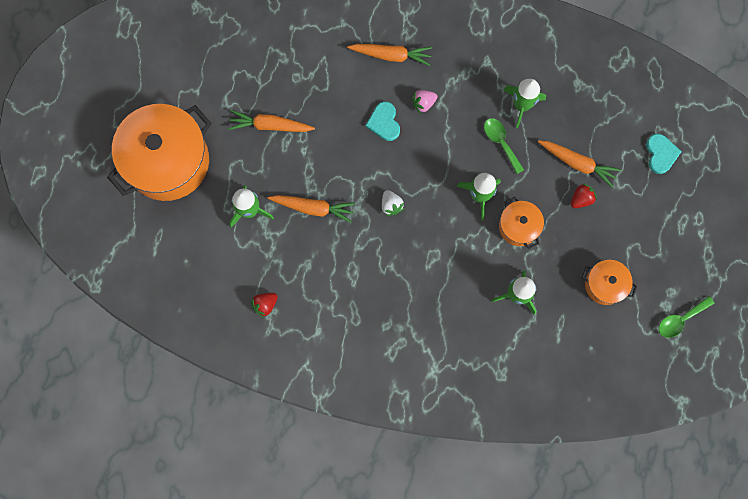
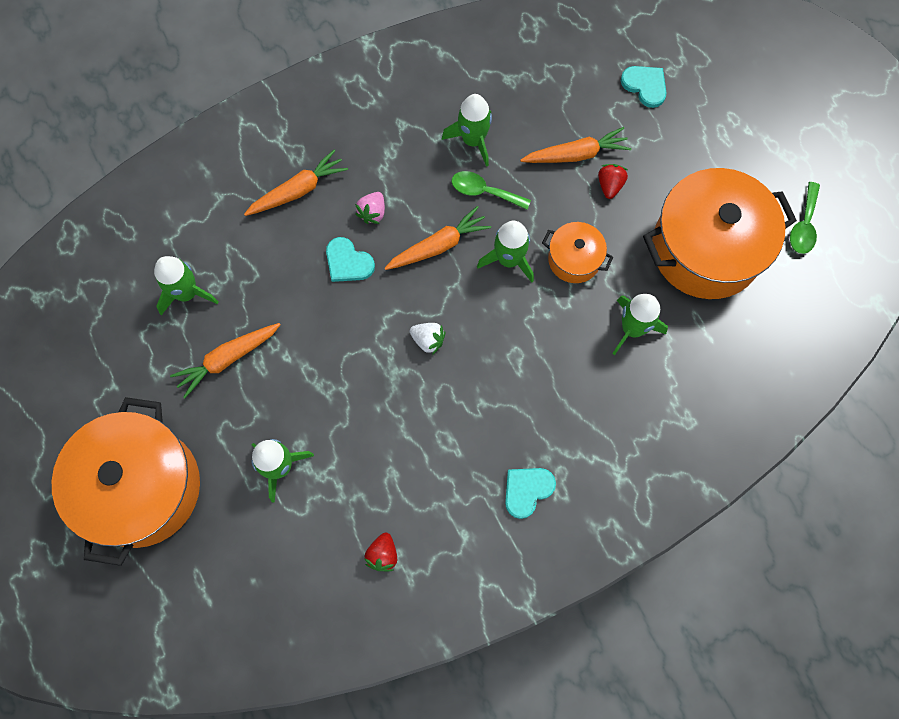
camera: 40 degrees left, 5 degrees down
orange carrot [268,195,355,223] -> orange carrot moved to [384,206,491,270]
orange pot [582,260,637,305] -> orange pot [643,168,797,299], size x2.10
none -> green rocket [154,256,218,315]
none -> turquoise heart [505,468,556,519]

